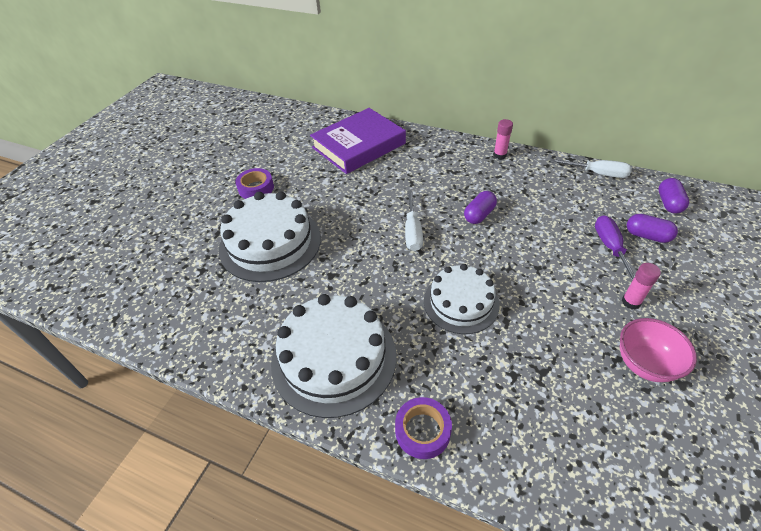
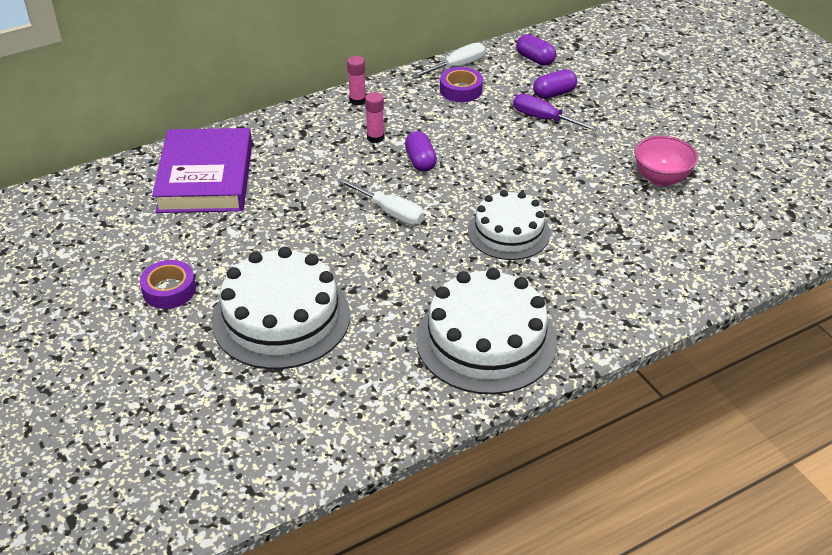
camera: 55 degrees left, 5 degrees down
purple tape [395,397,452,459] -> purple tape moved to [440,67,483,102]
pink glue stick [622,263,661,309] -> pink glue stick moved to [365,92,384,143]

